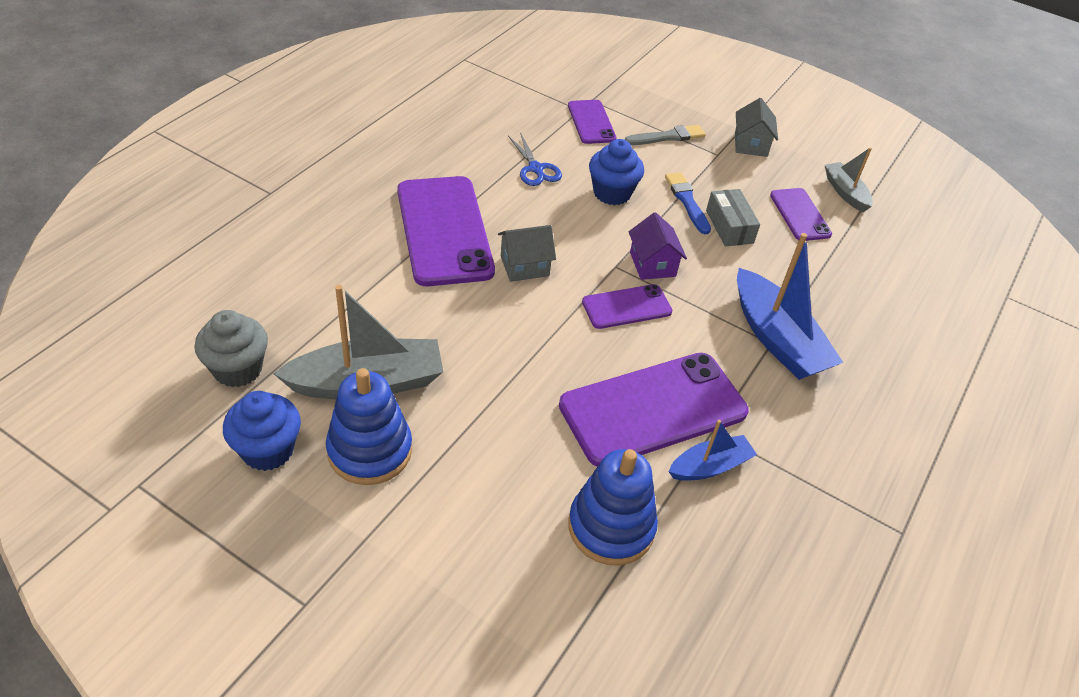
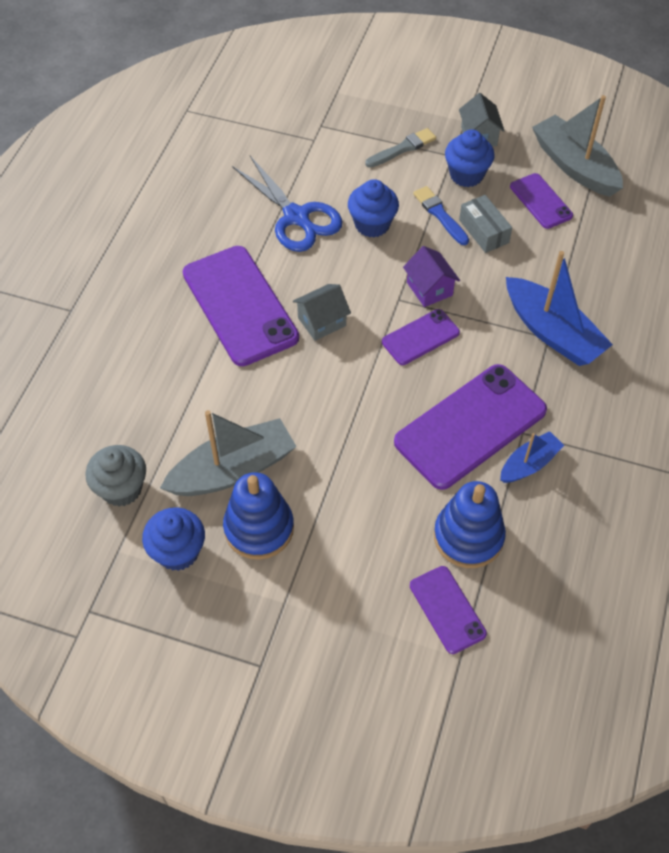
camera: 10 degrees left, 10 degrees up
blue scissors [508,132,562,186] -> blue scissors [232,156,342,252], size x1.75
purple phone [568,100,616,144] -> purple phone moved to [410,566,487,654]
grey boat [825,147,873,212] -> grey boat [532,95,623,197], size x1.78
none -> blue cupcake [445,129,495,187]

